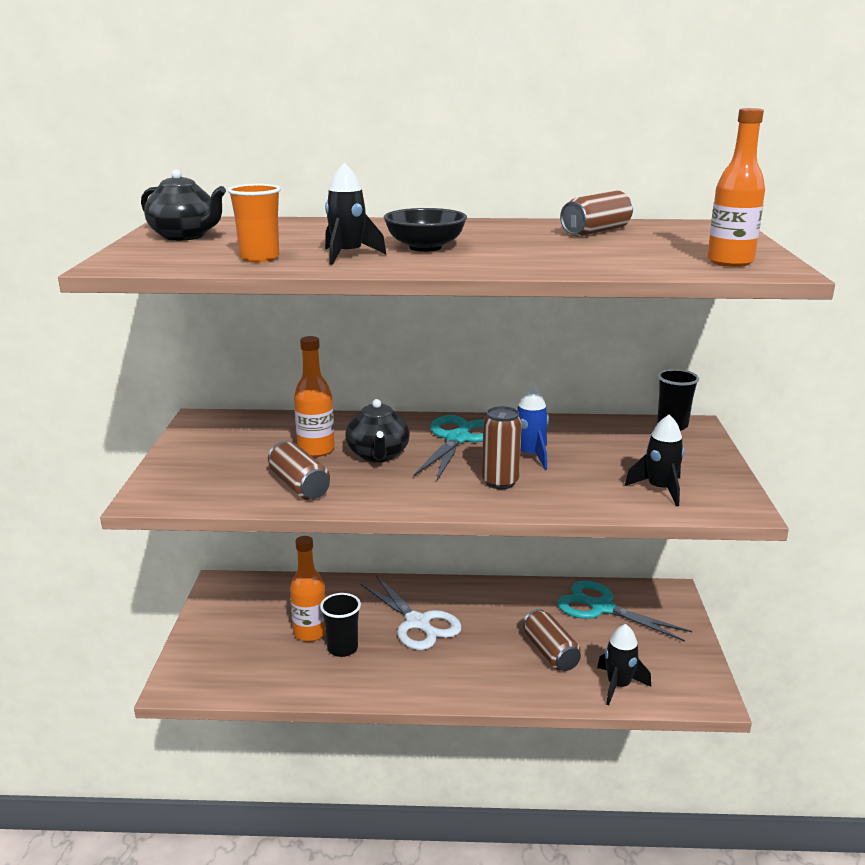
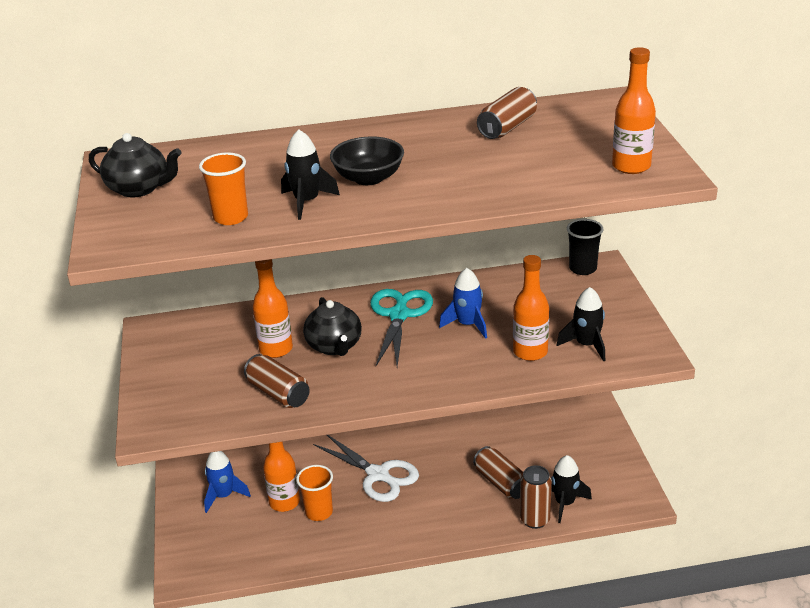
camera: 10 degrees left, 10 degrees up
black cup [320,593,361,657] -> orange cup [296,465,333,521]
brown can [482,406,522,489] -> brown can moved to [520,465,552,529]
turquoise scissors [557,580,692,642] -> none
none -> blue rocket [204,451,251,513]
none -> orange bottle [513,255,549,361]

